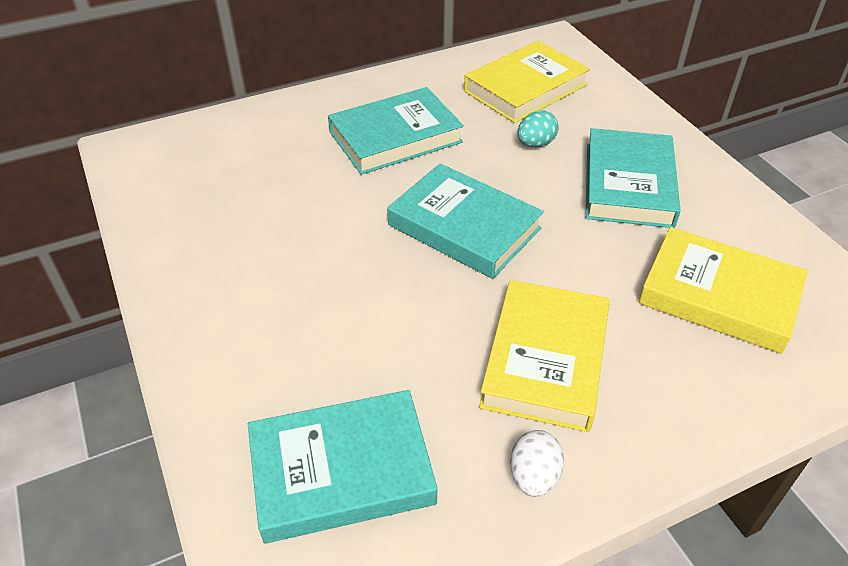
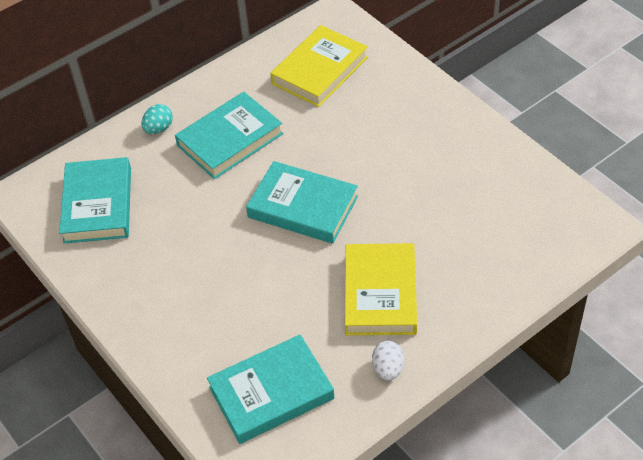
camera: 10 degrees left, 5 degrees up
turquoise egg [517,110,559,147] -> turquoise egg moved to [141,104,173,134]
turquoise book [586,128,681,228] -> turquoise book moved to [59,157,131,244]
yellow book [639,227,808,354] -> none

